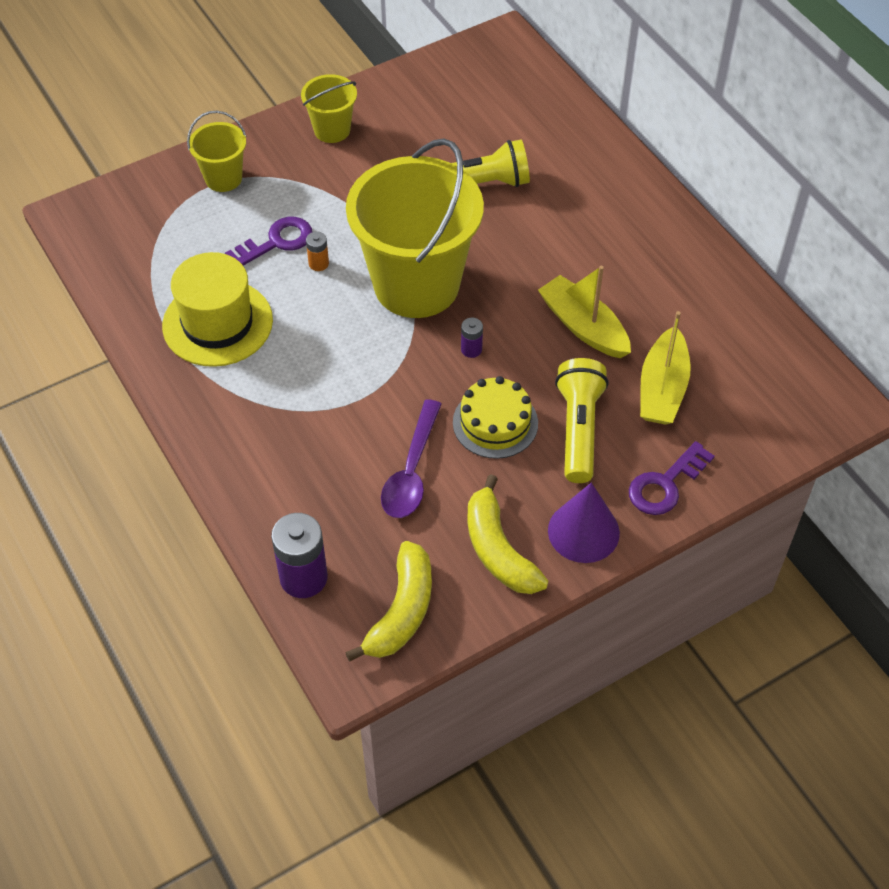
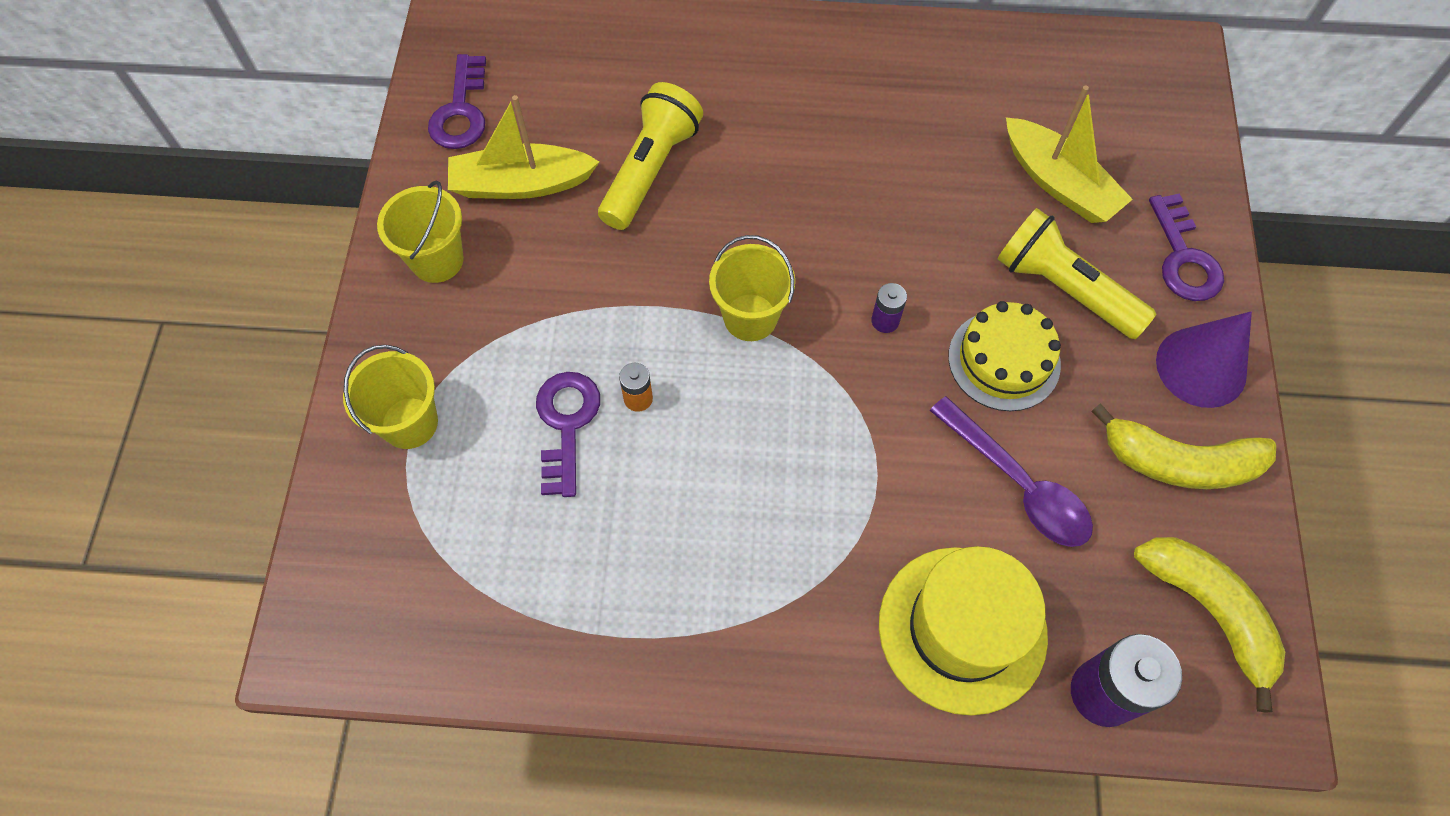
camera: 55 degrees left, 10 degrees up
yellow hat [162,252,273,367] -> yellow hat moved to [879,546,1048,715]
yellow bucket [346,138,484,318] -> yellow bucket [709,235,795,341], size x0.46
yellow boat [538,266,631,358] -> yellow boat moved to [448,95,599,199]
none -> purple key [428,54,486,149]

